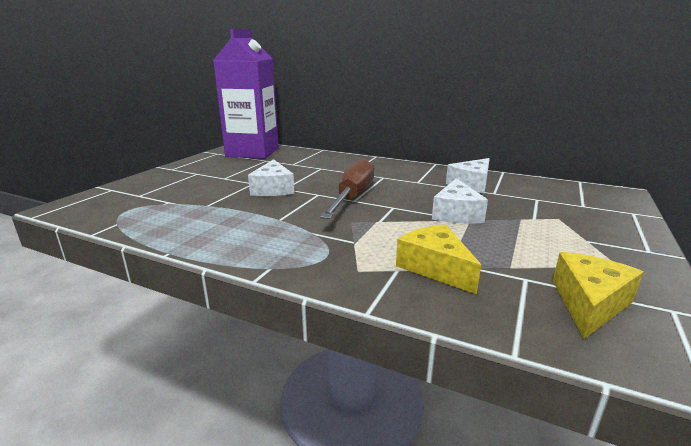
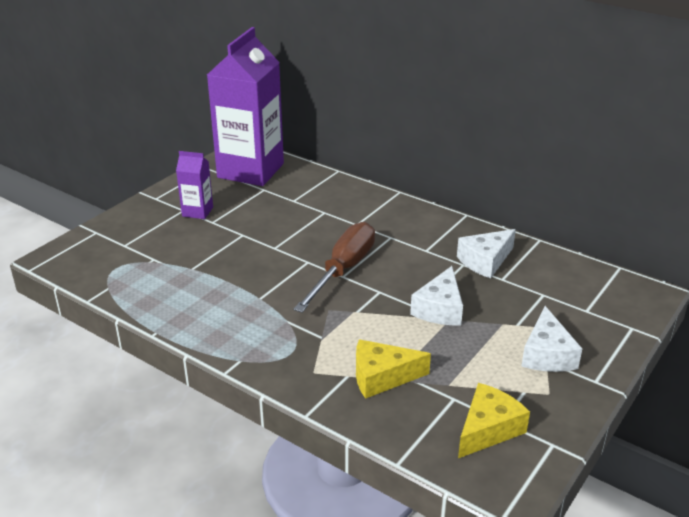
camera: 10 degrees right, 10 degrees up
white cheese [248,159,295,196] -> white cheese moved to [521,306,582,372]
yellow cheese [396,224,481,294] -> yellow cheese turned 75 degrees counterclockwise [356,339,431,399]
none -> purple carton [176,151,213,219]

